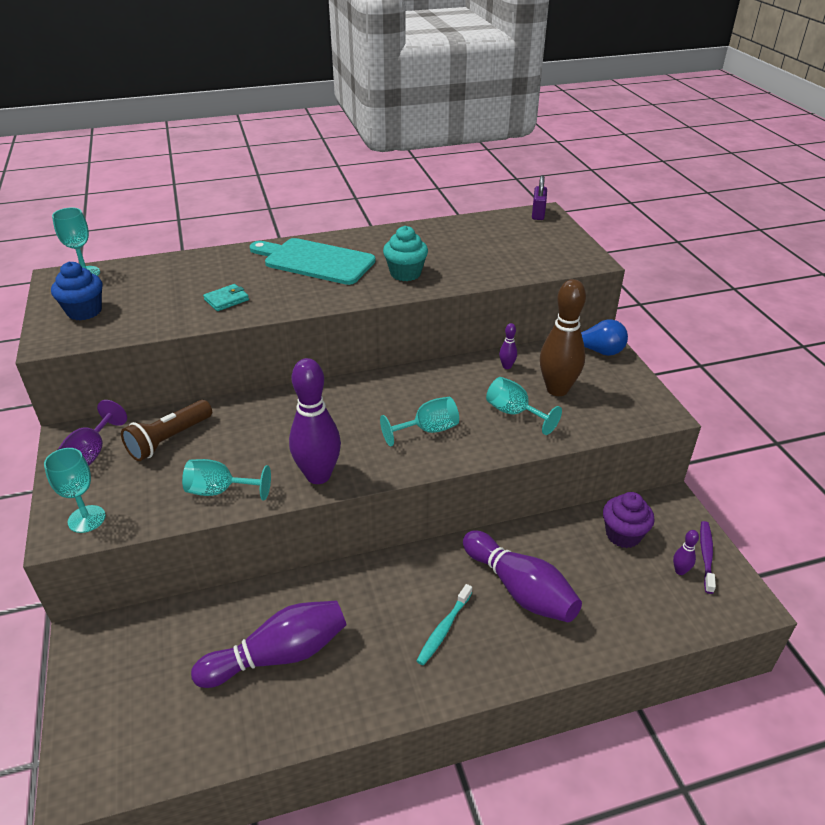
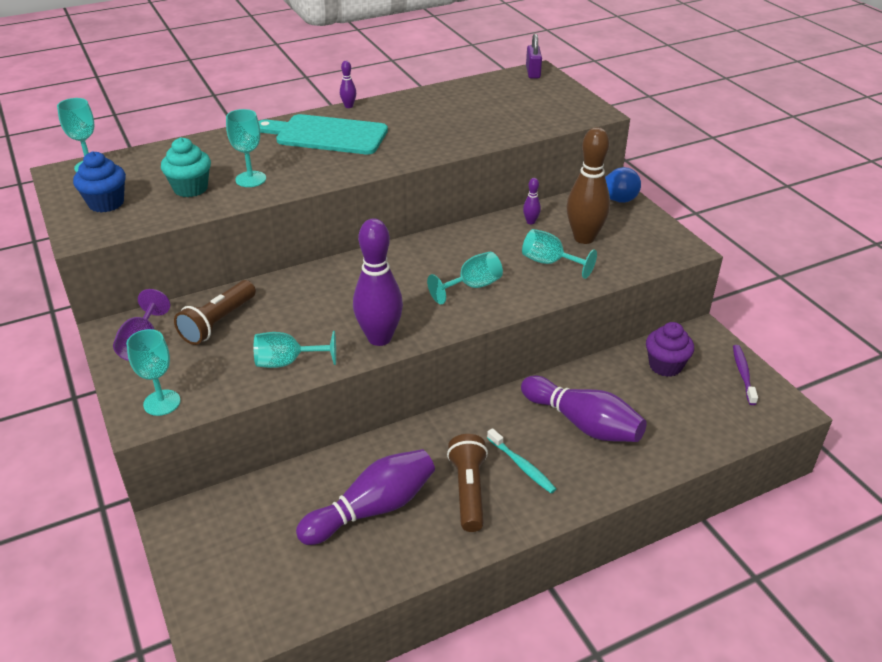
camera: 10 degrees left, 0 degrees up
turquoise wallet [203,284,249,311] -> turquoise goblet [226,109,266,187]
turquoise cupcake [383,226,428,281] -> turquoise cupcake moved to [161,137,211,197]
turquoise toothbrush [417,584,472,665] -> turquoise toothbrush turned 60 degrees counterclockwise [487,428,556,493]
purple bowling pin [673,530,699,575] -> purple bowling pin moved to [340,61,356,108]
none -> brown flashlight [447,434,488,532]

